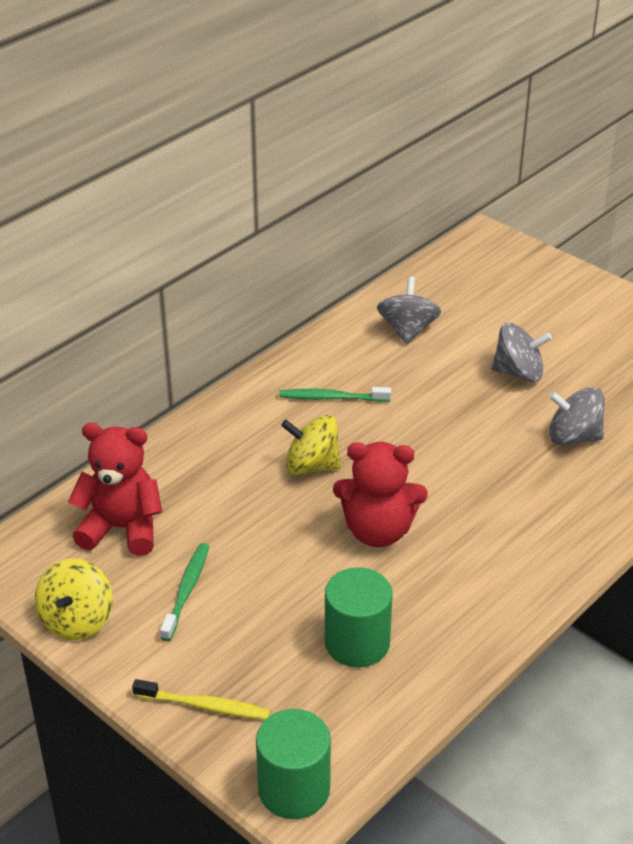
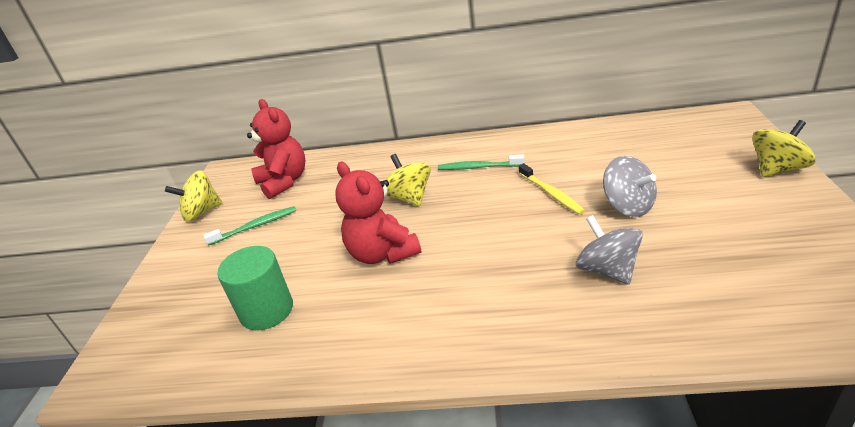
camera: 55 degrees right, 5 degrees down
yellow toothbrush [132,679,271,720] -> yellow toothbrush moved to [519,163,585,215]
green cylinder [256,709,331,819] -> none
green toothbrush [279,387,391,402] -> green toothbrush turned 45 degrees counterclockwise [438,155,525,170]
grey spinning top [377,277,441,344] -> none
none -> yellow spinning top [752,120,816,177]

